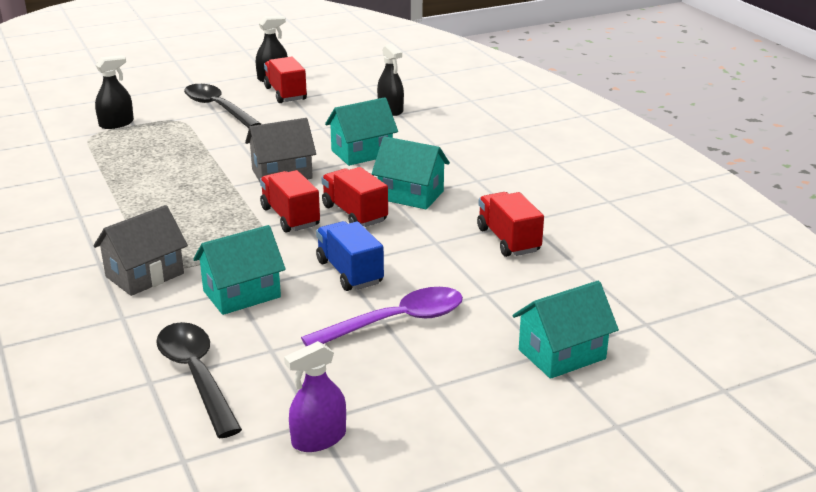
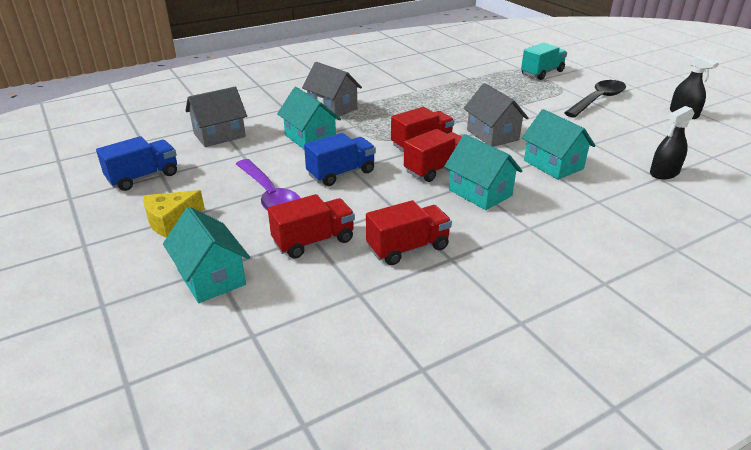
camera: 85 degrees right, 5 degrees up
black spray bottle [95,55,134,129] -> turquoise truck [521,43,567,80]
black spoon [156,322,242,438] -> grey house [185,87,247,147]
red truck [264,57,307,103] -> red truck moved to [268,194,355,259]
purple spray bottle [284,341,346,452] -> blue truck [96,136,177,191]
turquoise house [372,136,450,209] -> turquoise house turned 60 degrees counterclockwise [444,134,522,210]
none -> yellow cheese [143,190,205,238]

